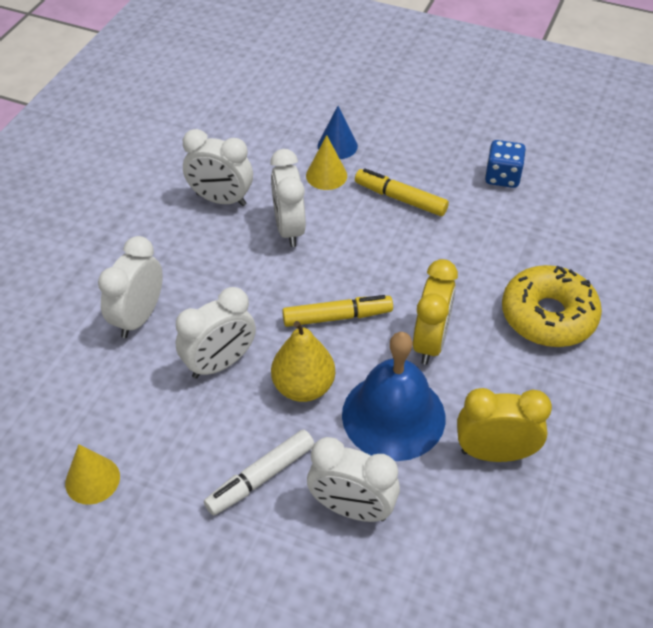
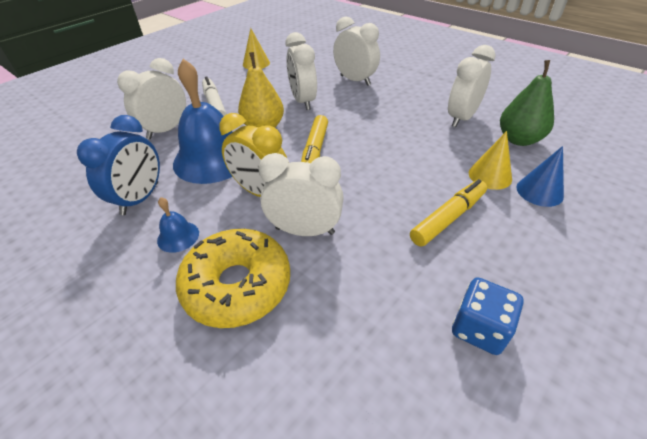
camera: 110 degrees right, 5 degrees down
white clock [270,149,306,247] -> white clock moved to [258,153,344,236]
yellow clock [457,388,552,462] -> blue clock [77,115,160,215]
none -> blue bell [157,197,199,253]
none -> green pear [500,60,554,146]

